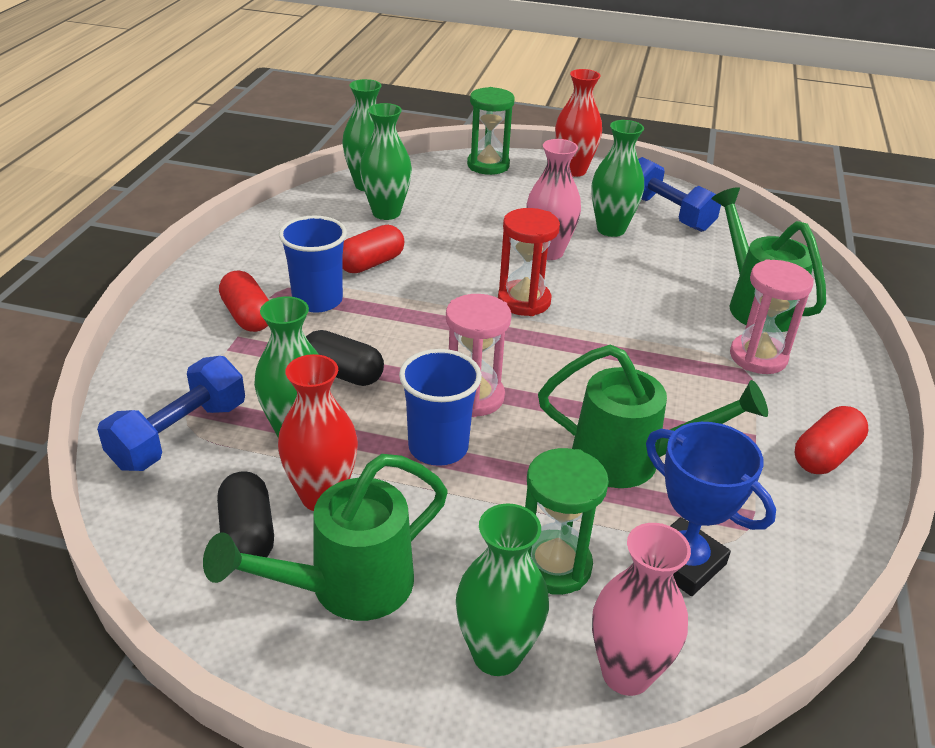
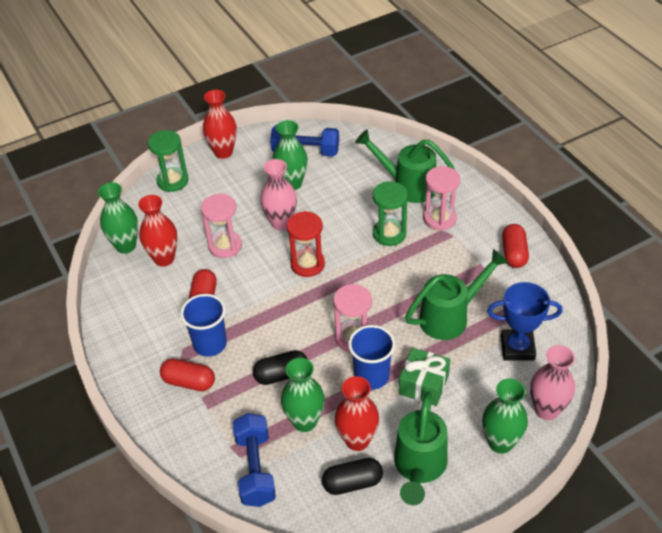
camera: 40 degrees left, 10 degrees up
black capsule [217,471,274,557] -> black capsule turned 45 degrees counterclockwise [322,458,383,495]
green vase [360,103,412,220] -> red vase [138,195,177,267]
green hourglass [525,448,609,595] -> green hourglass moved to [373,181,408,246]
none -> pink hourglass [201,194,242,258]
none -> green gift [399,348,450,406]

